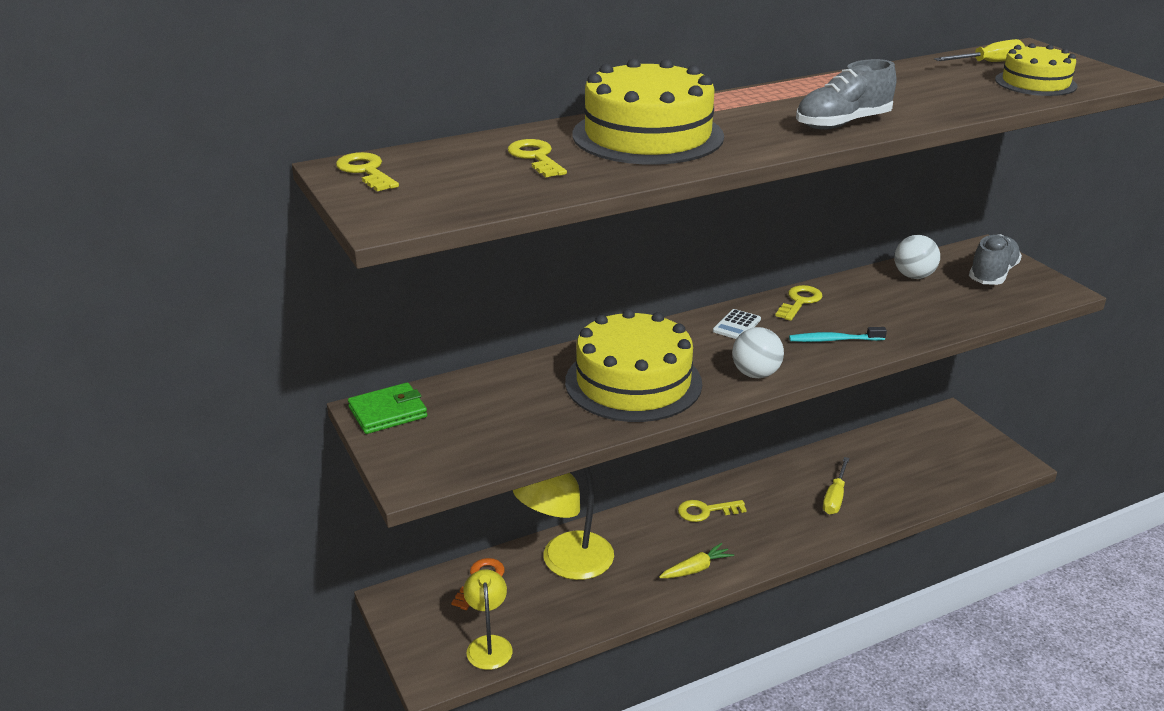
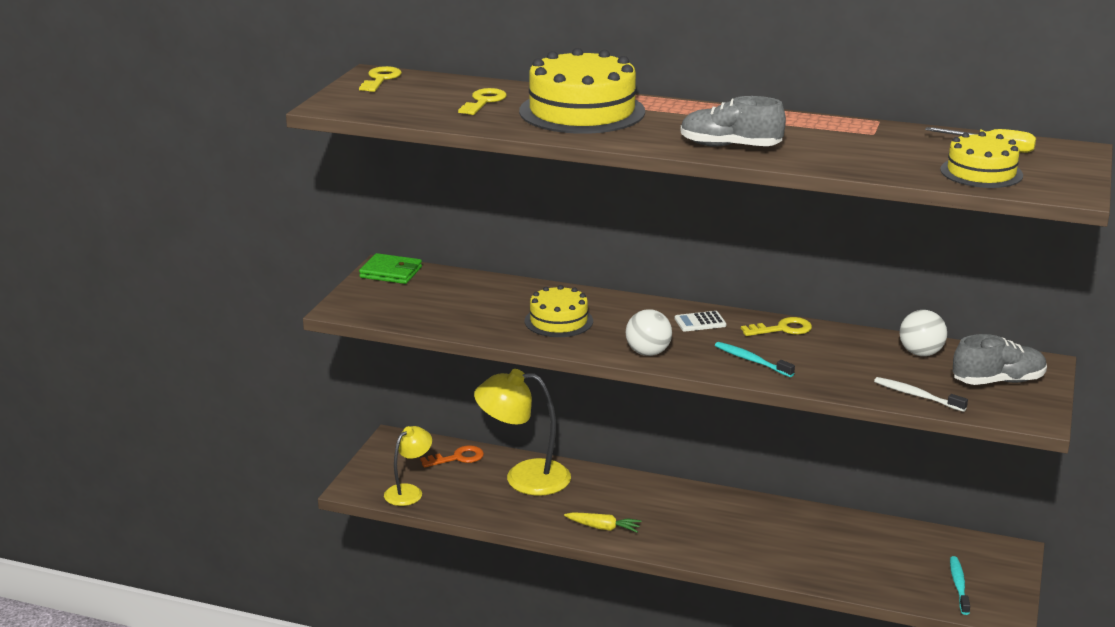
camera: 45 degrees right, 5 degrees down
yellow cake [565,309,702,422] -> yellow cake [525,285,593,337], size x0.58
yellow key [678,500,747,522] -> none
yellow screwdriver [823,457,850,514] -> none
none -> white toothbrush [874,377,968,412]
none -> turquoise toothbrush [950,556,970,615]

